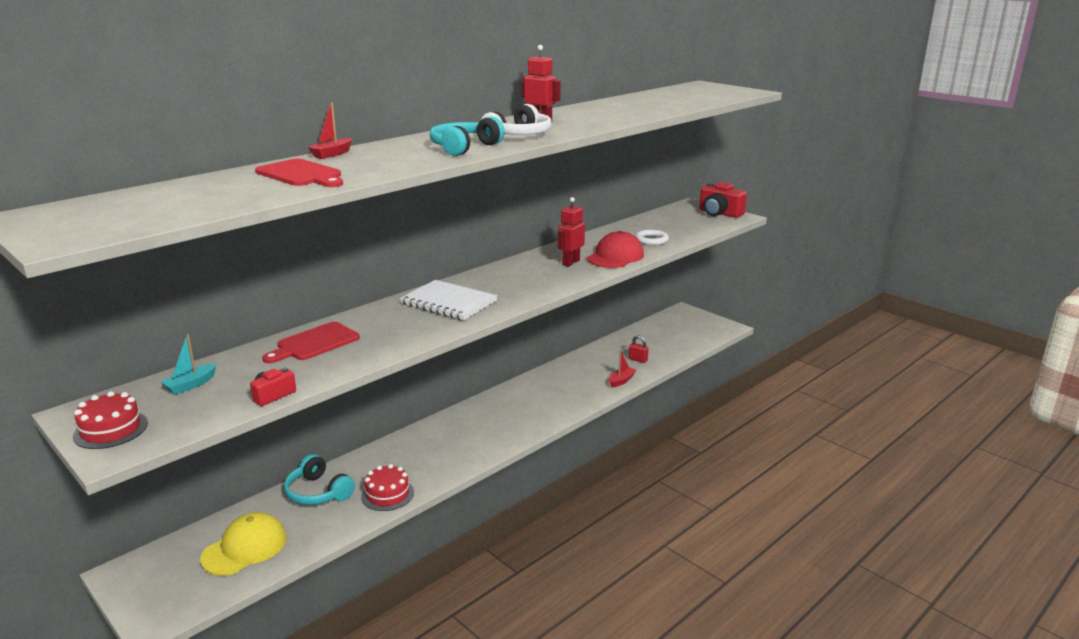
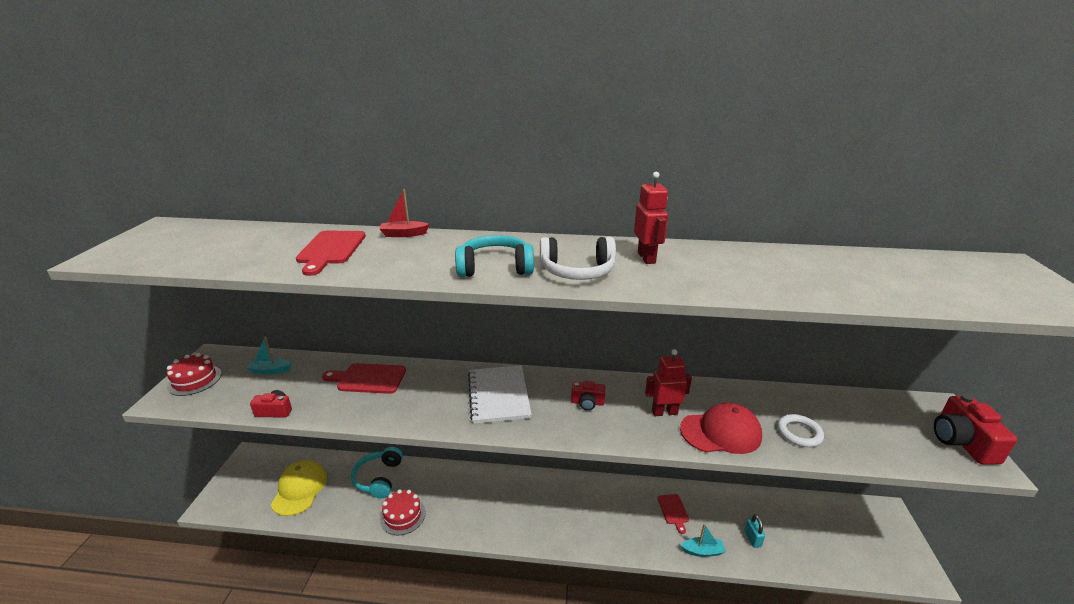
camera: 50 degrees right, 5 degrees up
yellow cap [200,512,287,575] -> yellow cap turned 90 degrees counterclockwise [271,460,327,516]
red boat [609,350,636,387] -> turquoise boat [681,524,726,557]
red padlock [629,335,648,363] -> turquoise padlock [744,515,765,548]
none -> red camera [571,381,605,411]
none -> red cutting board [657,494,689,534]

